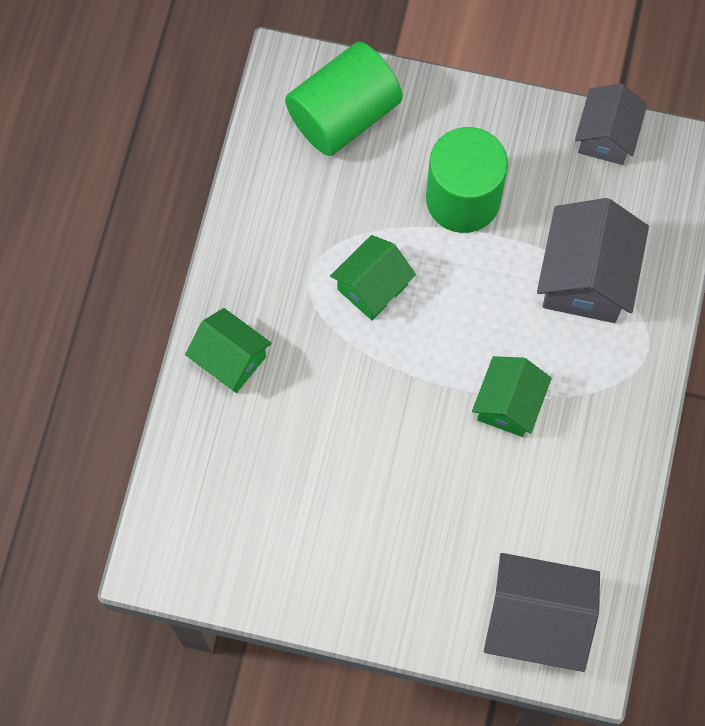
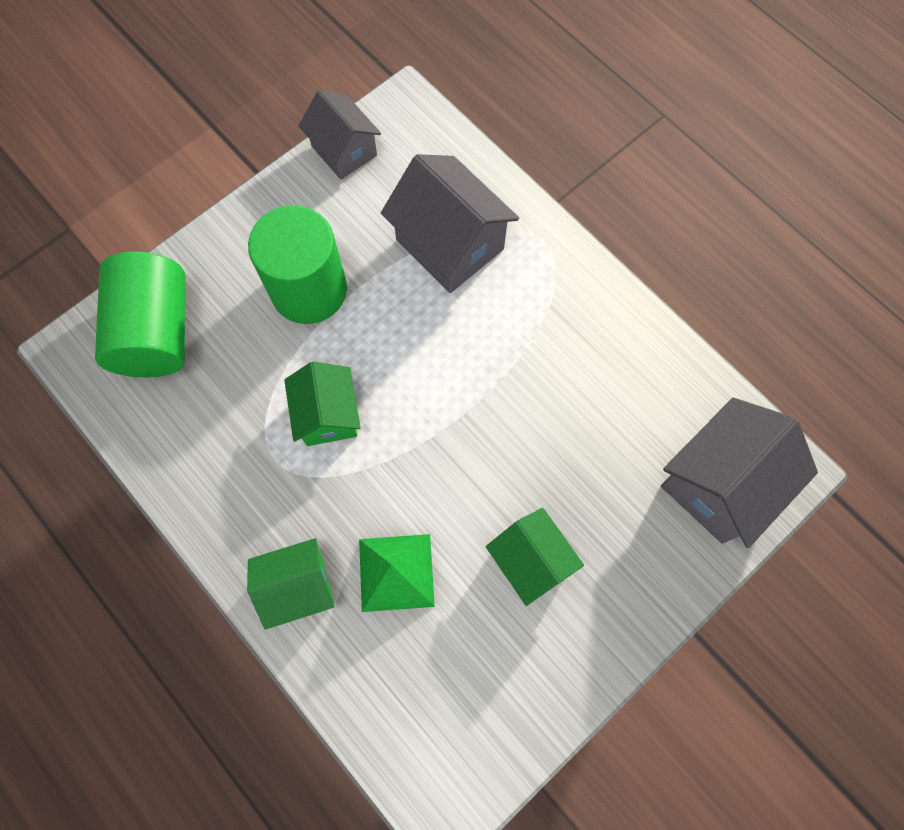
camera: 55 degrees left, 0 degrees up
green house [472,356,552,437] -> green house moved to [486,508,584,606]
none -> green pyramid [359,534,435,612]

